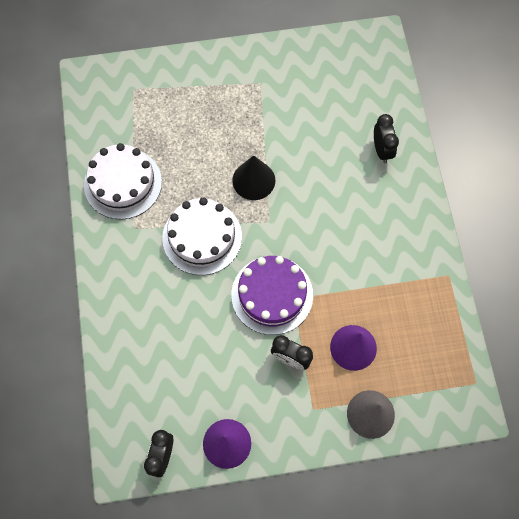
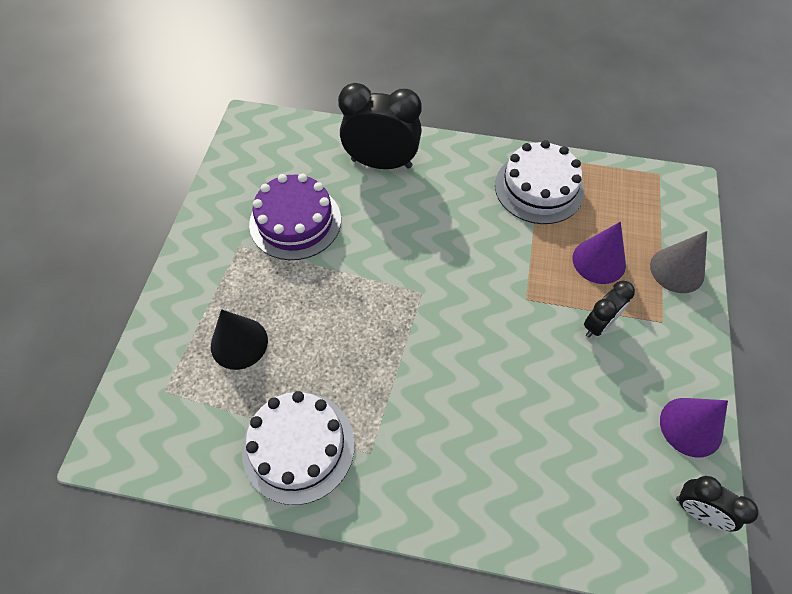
camera: 70 degrees left, 10 degrees down
white cake [162,197,242,275] -> white cake moved to [495,140,584,224]
purple cake [231,256,313,335] -> purple cake moved to [249,173,341,260]
black cone [232,155,275,200] -> black cone moved to [211,309,268,370]
black clock [374,114,399,163] -> black clock [338,83,422,169], size x1.80

